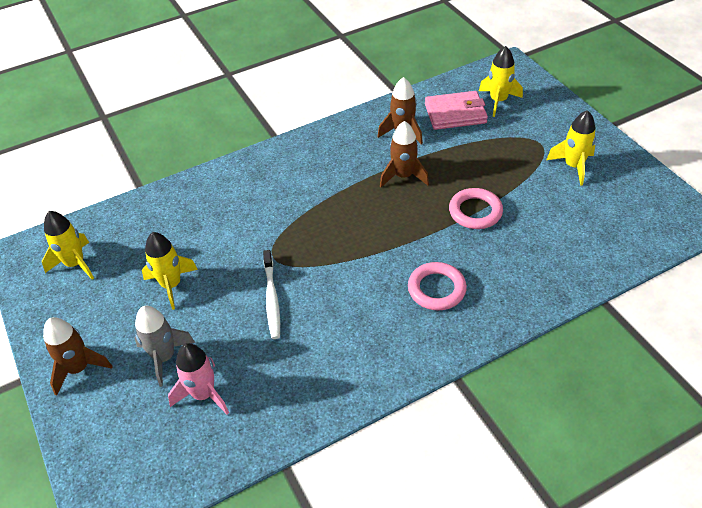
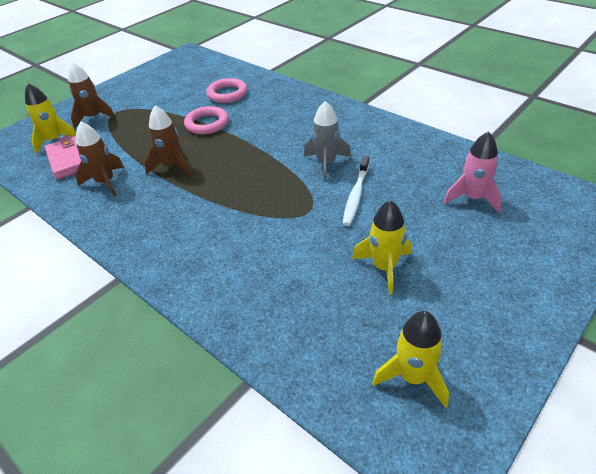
camera: 110 degrees left, 5 degrees down
brown rocket [43,317,113,396] -> brown rocket moved to [68,62,116,129]
grey rocket [135,306,195,387] -> grey rocket moved to [304,101,351,181]
white toothbrush [263,250,280,339] -> white toothbrush turned 135 degrees clockwise [342,156,369,226]
pink ring [408,262,467,311] -> pink ring moved to [206,78,247,103]
yellow rocket [546,110,596,186] -> none

